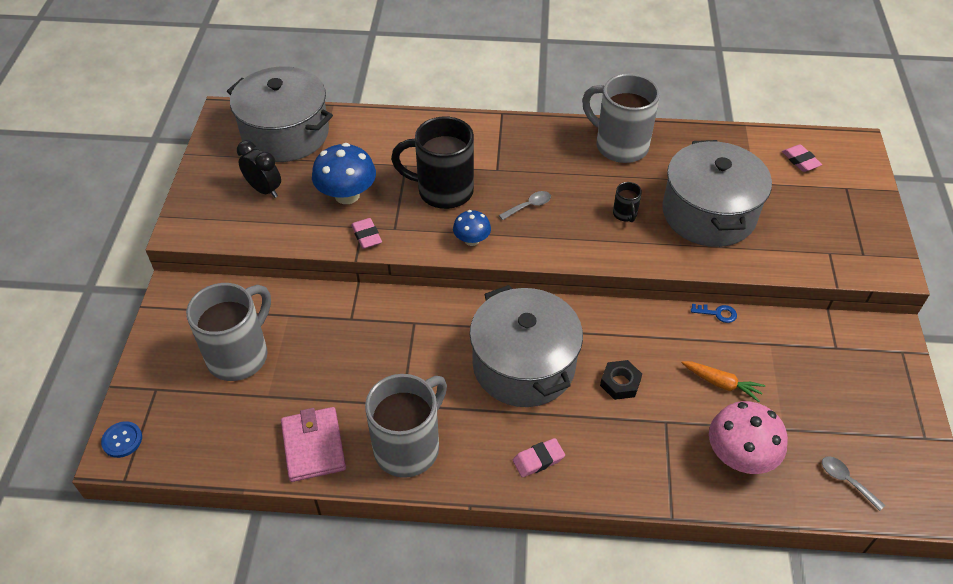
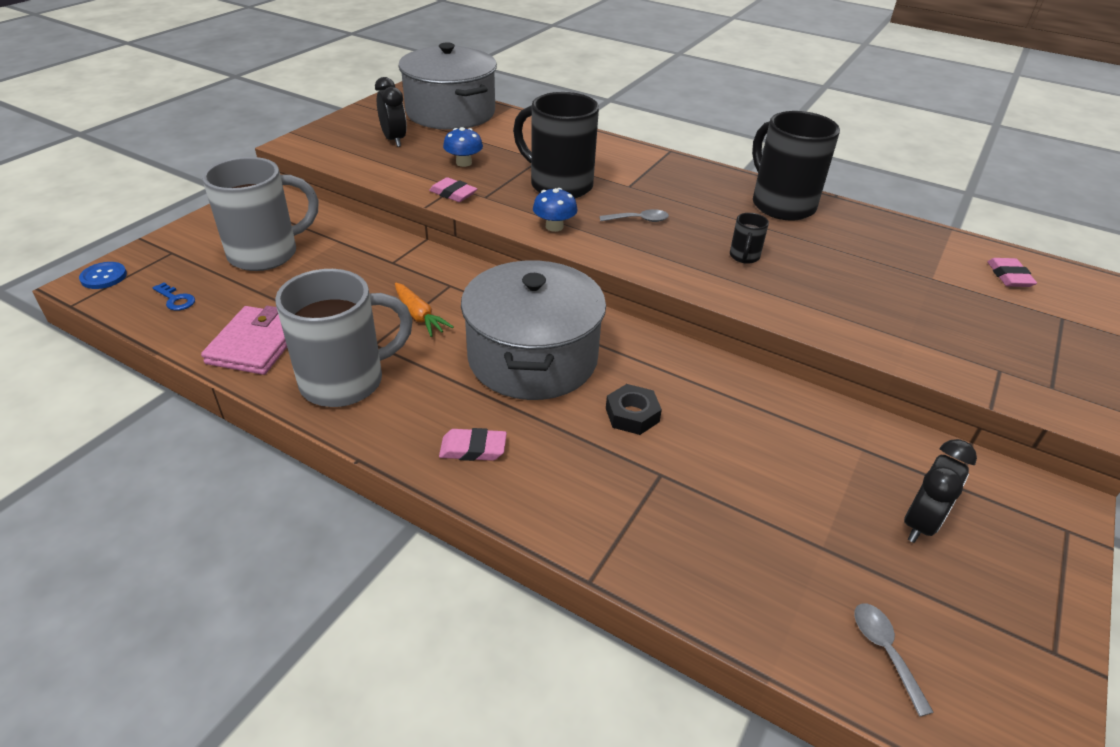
camera: 25 degrees right, 10 degrees down
blue mushroom [312,143,376,204] -> blue mushroom [443,127,483,167], size x0.58
pink eraser [351,218,382,249] -> pink eraser turned 60 degrees counterclockwise [429,177,477,202]
grey mug [582,74,660,163] -> black mug [752,111,840,221]
grey pot [662,140,772,247] -> none
orange carrot [681,361,765,402] -> orange carrot moved to [395,283,454,337]
blue key [691,304,737,323] -> blue key moved to [152,282,195,311]
pink mushroom [709,401,788,474] -> none
none -> black clock [904,439,977,543]

